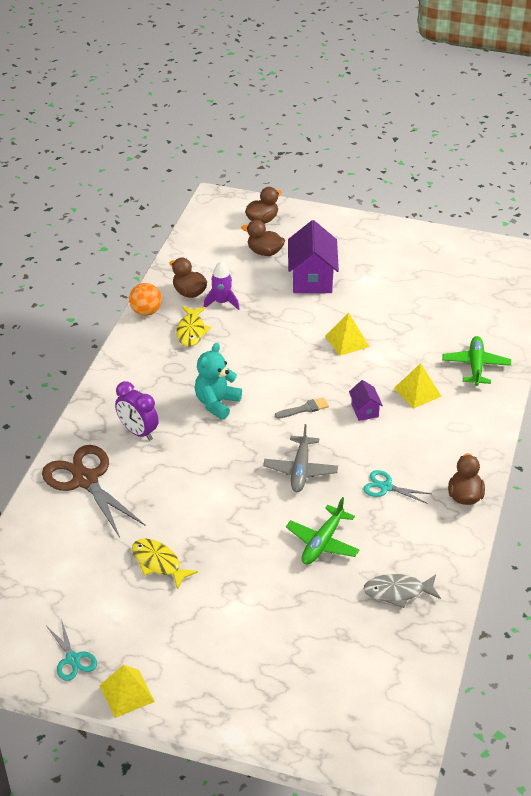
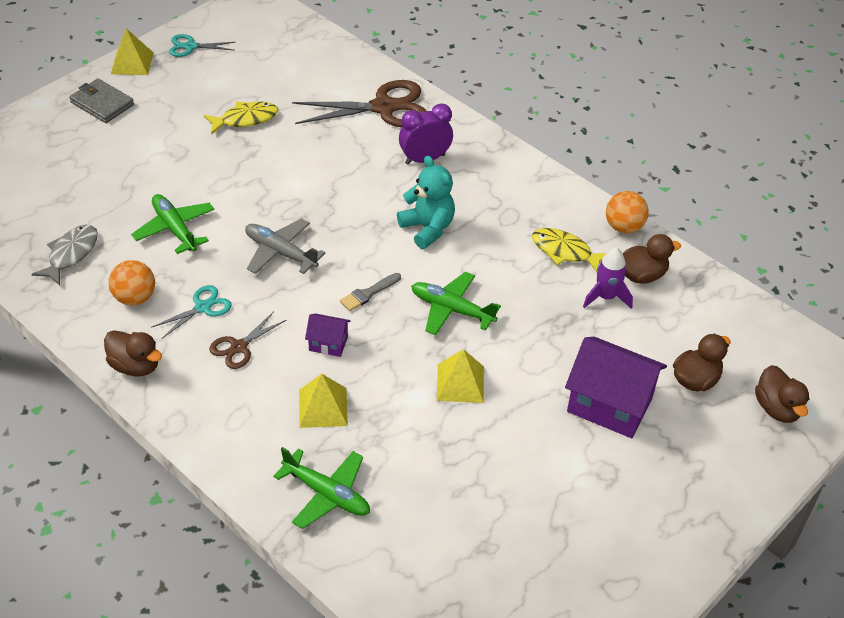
camera: 115 degrees right, 5 degrees up
grey brush [275,397,329,419] -> grey brush turned 45 degrees clockwise [340,273,401,311]
none -> grey wallet [69,78,134,123]
none -> orange ball [109,260,155,306]
none -> brown scissors [209,311,286,369]
none -> green plane [411,272,501,335]

